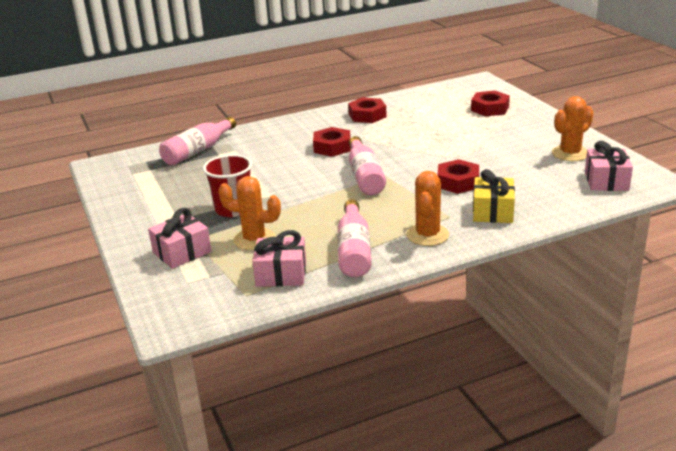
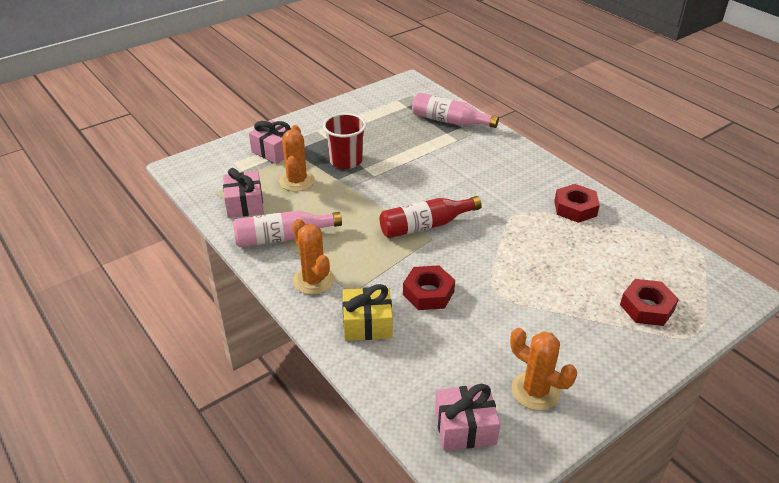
camera: 75 degrees right, 10 degrees up
red nut [313,127,351,157] -> none
pink bottle [349,136,386,195] -> red bottle [380,196,482,238]
orange cactus [407,171,449,246] -> orange cactus turned 60 degrees clockwise [292,219,335,295]

